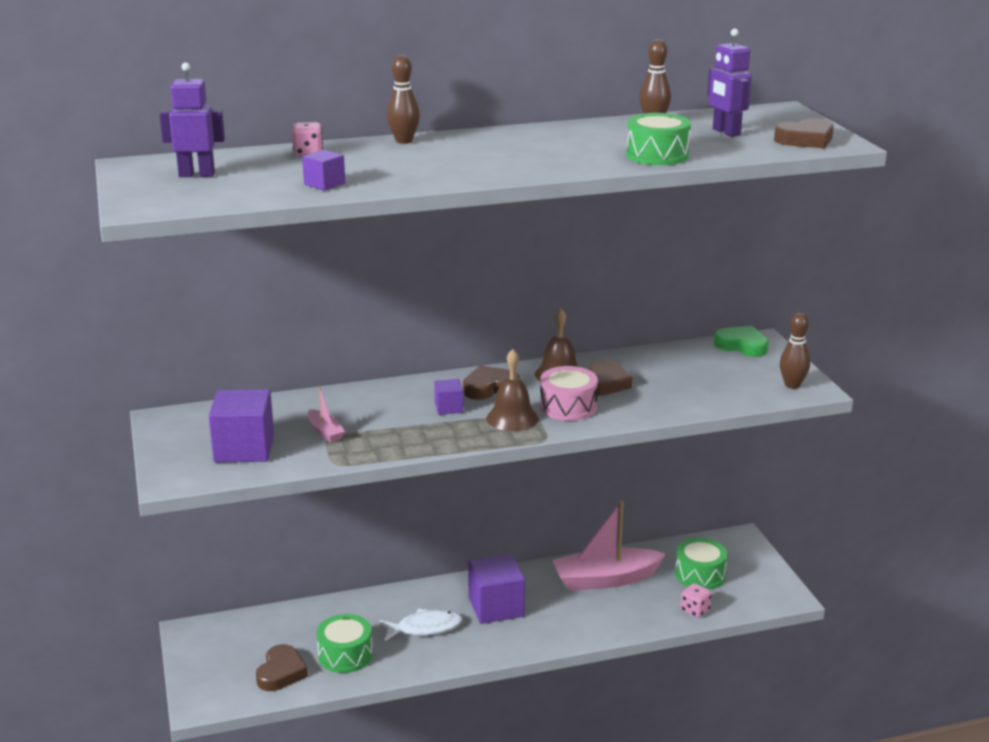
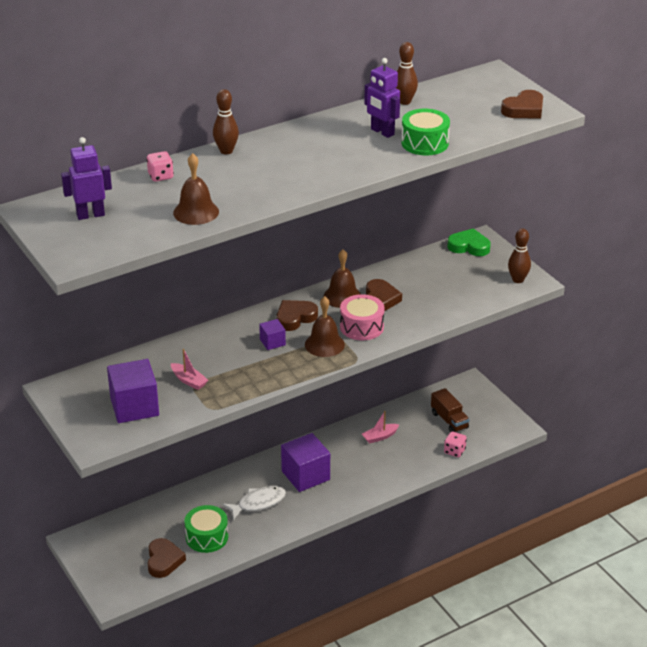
camera: 15 degrees left, 10 degrees up
purple cube [302,150,345,191] -> brown bell [173,153,219,225]
pink boat [552,501,666,591] -> pink boat [362,411,400,444], size x0.45
green drum [675,538,728,590] -> brown truck [431,388,470,432]
purple robot [707,28,752,137] -> purple robot moved to [364,58,400,138]

